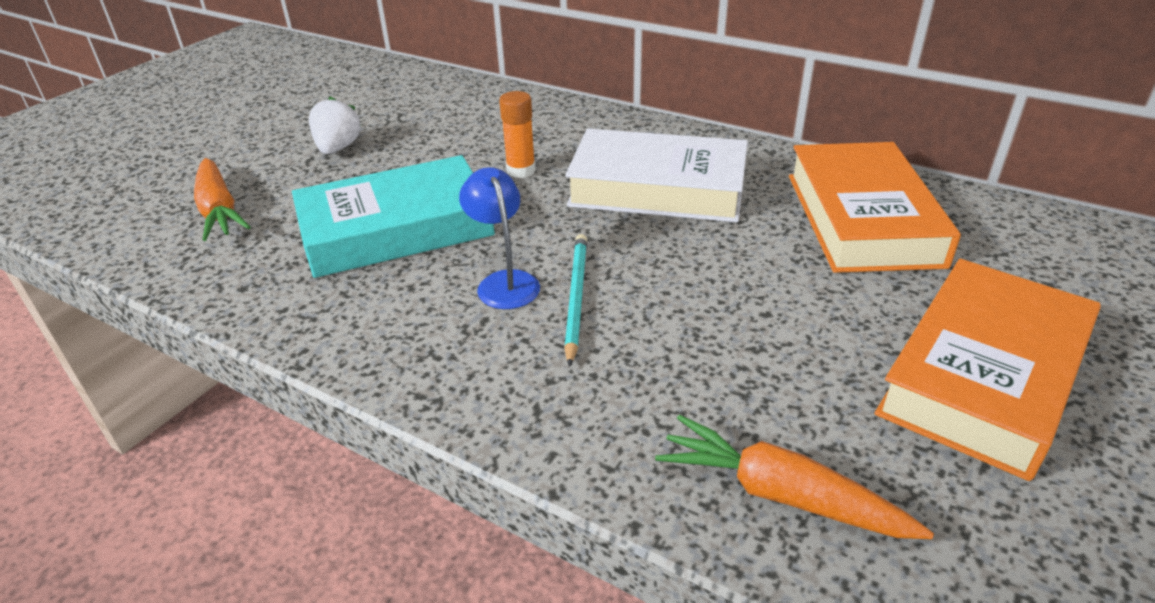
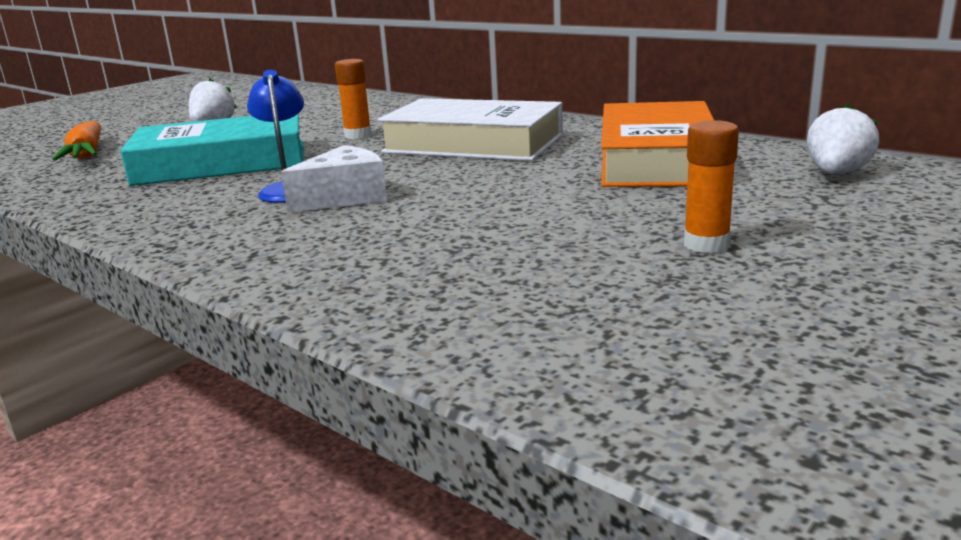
camera: 10 degrees right, 15 degrees down
turquoise pencil [564,234,587,367] -> white cheese [281,145,387,213]
orange carrot [655,415,934,539] -> none
orange book [875,259,1101,481] -> orange glue stick [684,120,739,253]
none -> white strawberry [807,104,880,174]

